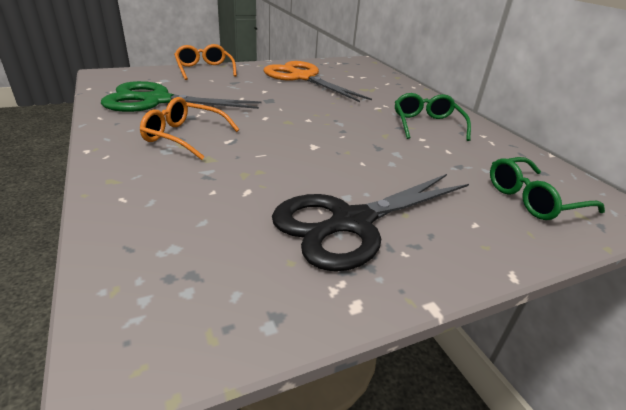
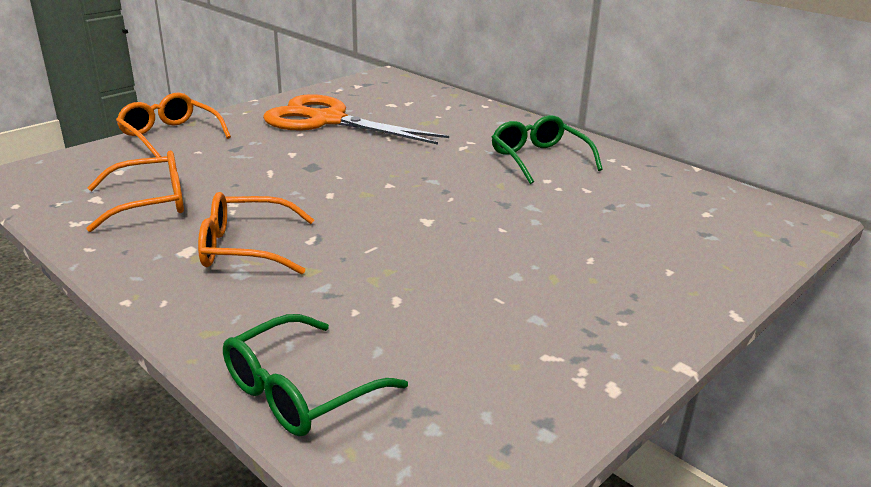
camera: 20 degrees left, 5 degrees down
green scissors [101,81,261,112] -> orange glasses [86,151,184,232]
black scissors [272,174,469,271] -> none
green glasses [490,157,605,220] -> green glasses moved to [223,314,408,437]

